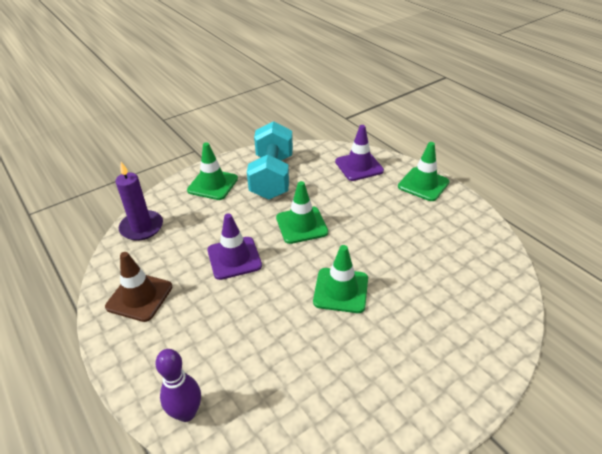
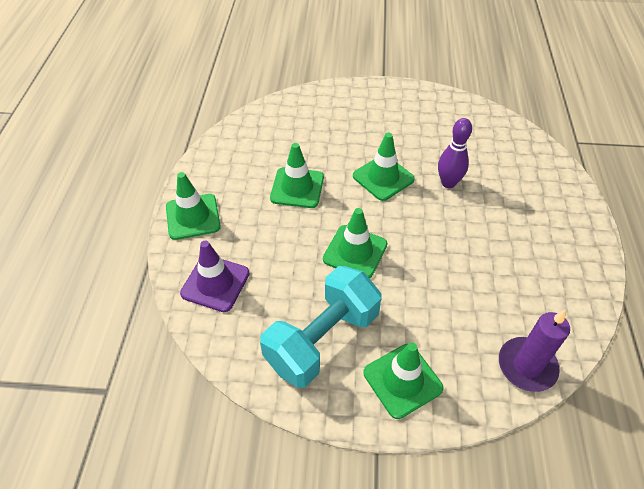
camera: 140 degrees left, 10 degrees up
brown traffic cone [105,252,172,322] -> none
purple bowling pin [155,349,201,422] -> purple bowling pin moved to [438,118,472,188]
purple traffic cone [207,213,262,280] -> none
none -> green traffic cone [270,143,324,208]

